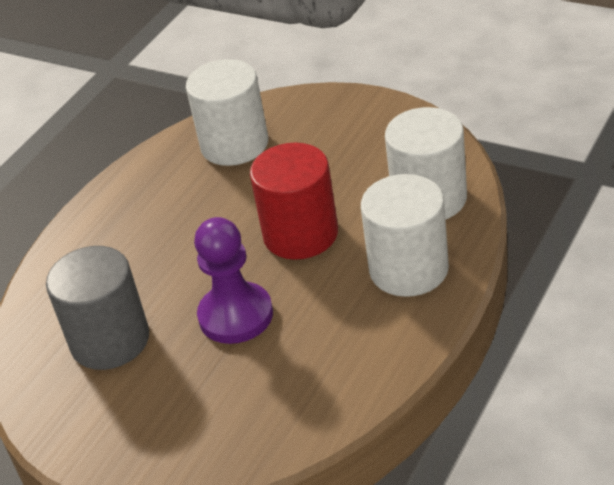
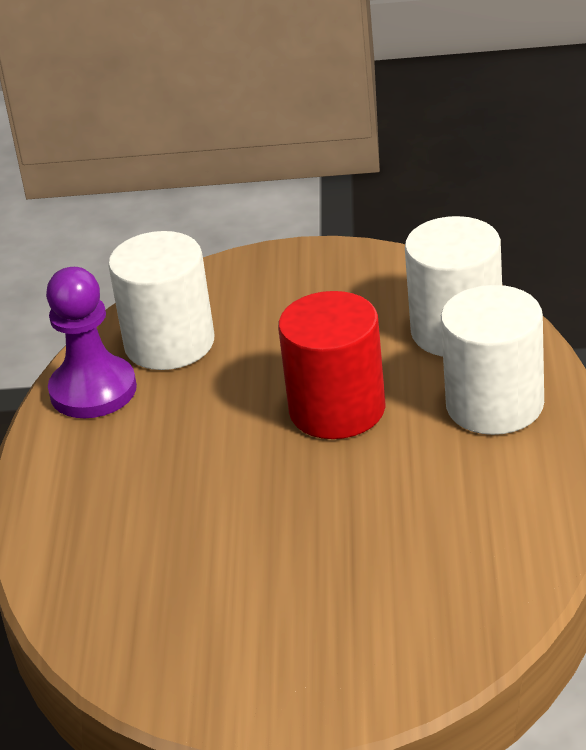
camera: 30 degrees left, 5 degrees down
grey cylinder [46,246,149,370] -> none
purple pawn [194,217,273,344] -> purple pawn moved to [46,267,137,418]

